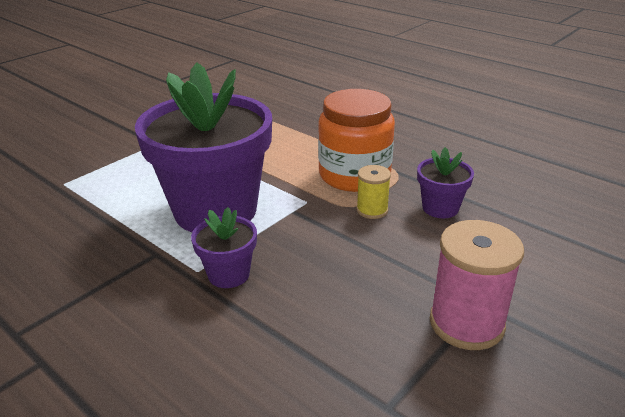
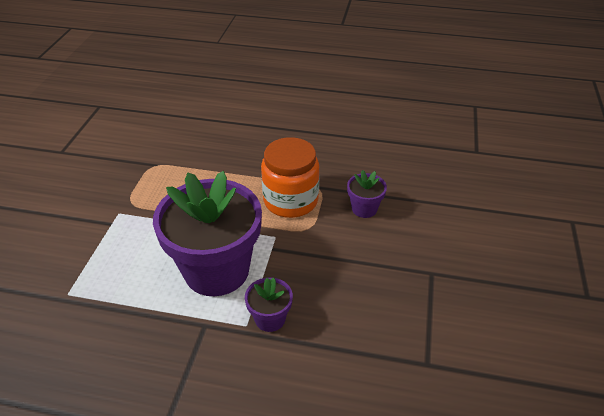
camera: 30 degrees left, 10 degrees up
yellow spool [356,165,391,219] -> none
pink spool [430,220,524,350] -> none

